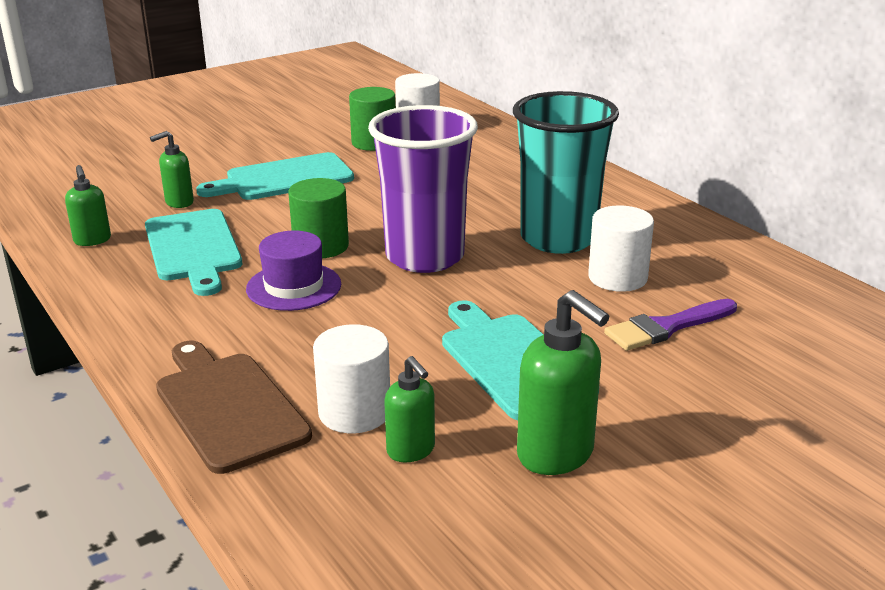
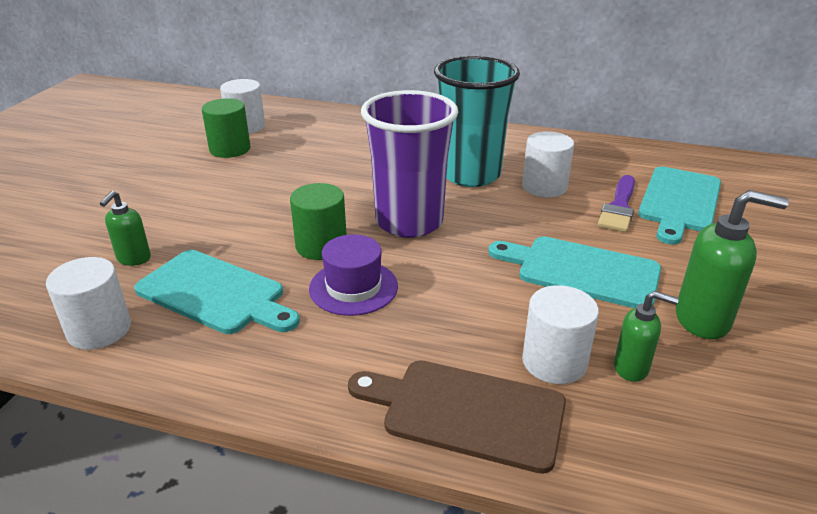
camera: 40 degrees left, 5 degrees up
green soap dispenser [65,165,111,246] -> white cylinder [46,257,131,350]
turquoise cutting board [196,152,354,200] -> turquoise cutting board moved to [638,166,721,245]

